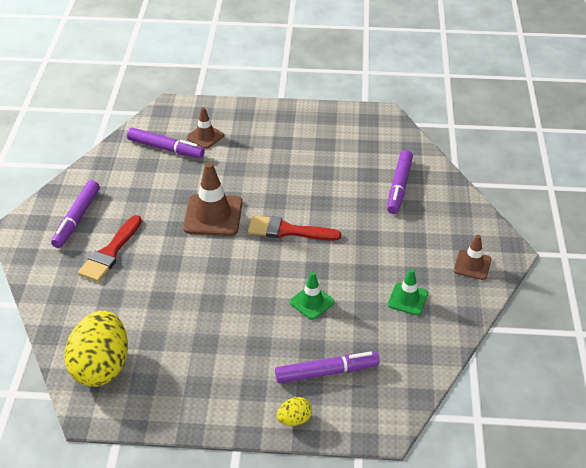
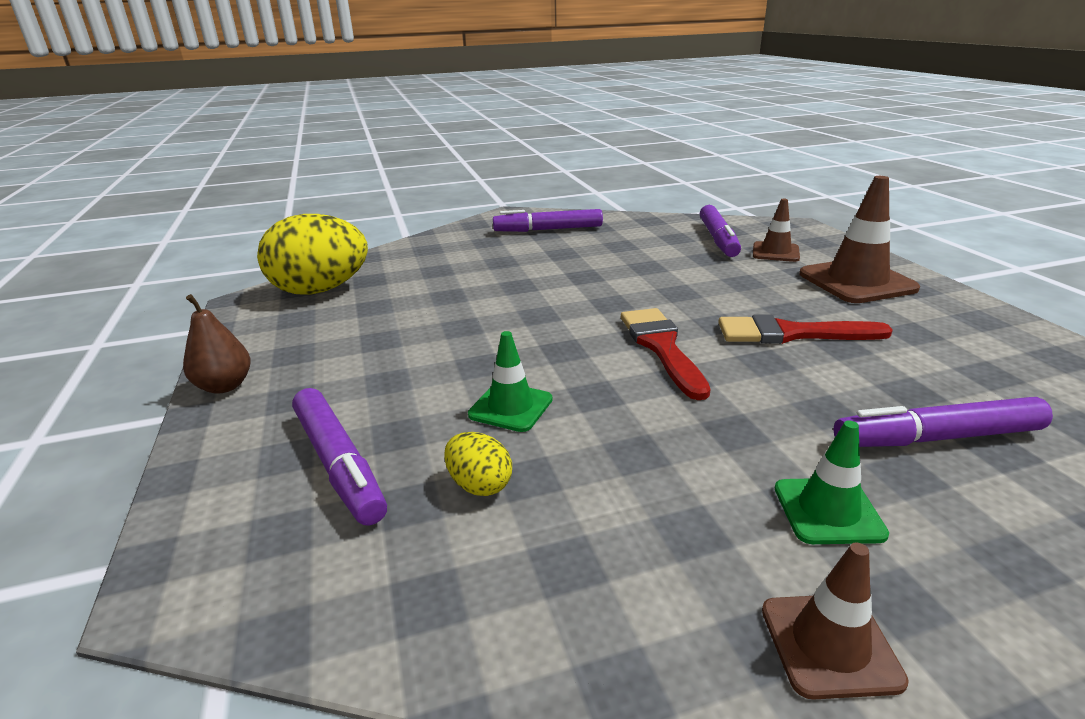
camera: 70 degrees right, 15 degrees down
red brush [78,215,142,282] -> red brush moved to [718,314,893,344]
brown traffic cone [183,162,242,236] -> brown traffic cone moved to [799,176,920,303]
yellow egg [277,397,312,426] -> yellow egg moved to [444,432,512,496]
green traffic cone [388,269,428,315] -> green traffic cone moved to [775,420,889,544]
none -> brown pear [183,294,251,394]

